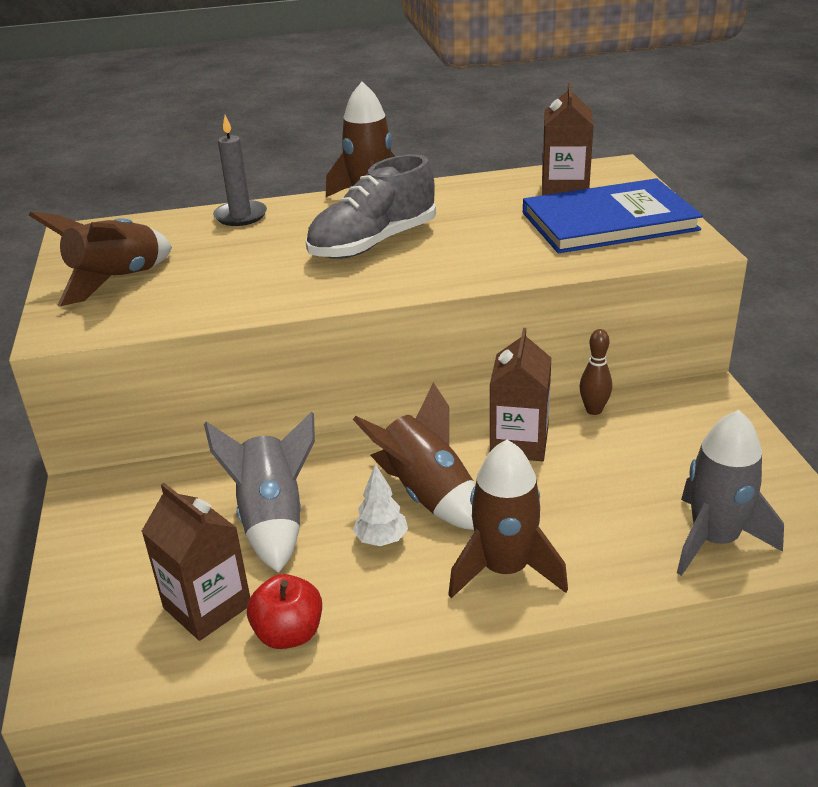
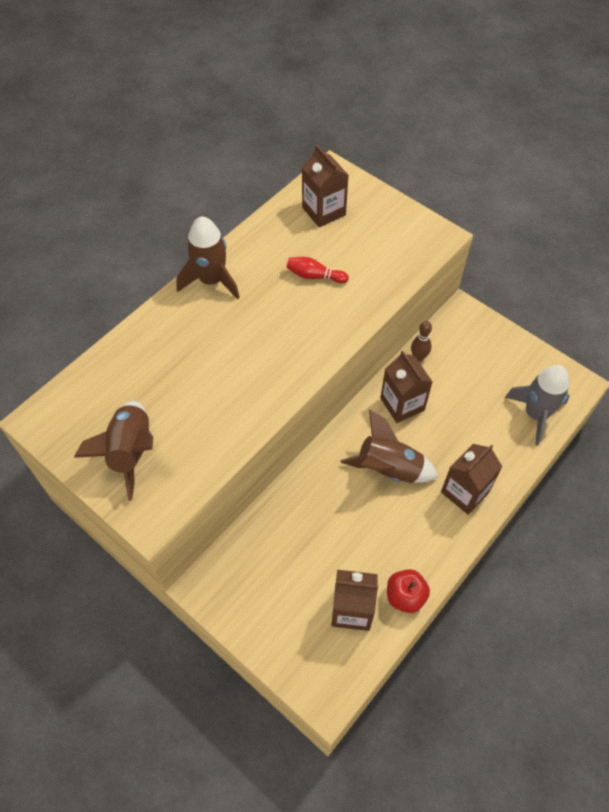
camera: 40 degrees left, 25 degrees up
grey rocket [204,412,315,573] -> none
grey candle [213,115,267,226] -> none
grey shoe [305,154,436,259] -> none
white tree [353,464,408,546] -> none
brown rocket [448,440,568,598] -> brown carton [441,444,502,514]
blue book [523,178,703,253] -> none
none -> red bowling pin [286,257,349,283]

